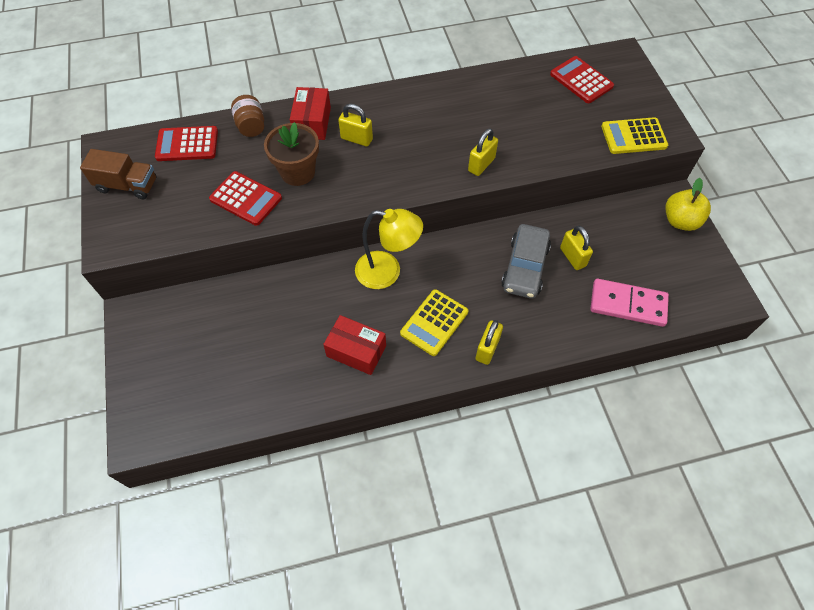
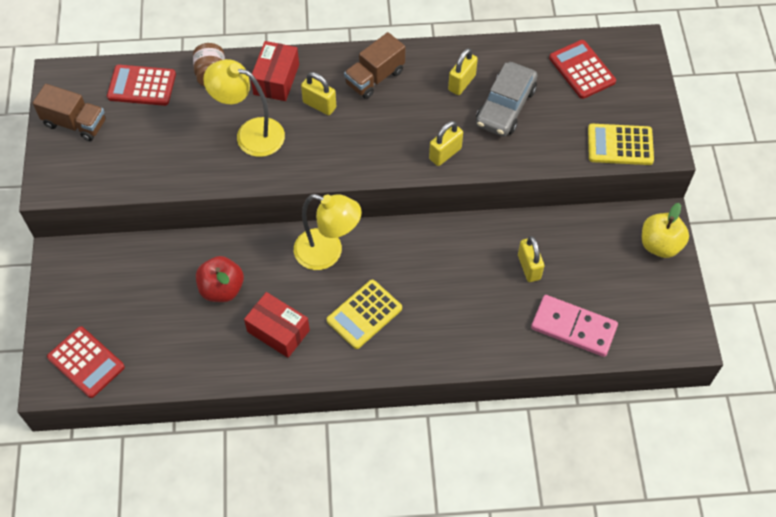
camera: 10 degrees right, 0 degrees up
red calculator [209,171,282,226] -> red calculator moved to [47,326,125,398]
brown flower pot [264,122,319,186] -> yellow lamp [203,59,285,157]
yellow padlock [476,320,503,365] -> yellow padlock moved to [448,48,478,95]
grey car [501,224,551,299] -> grey car moved to [476,62,537,137]
none -> red apple [196,256,244,302]
none -> brown truck [344,32,405,99]

